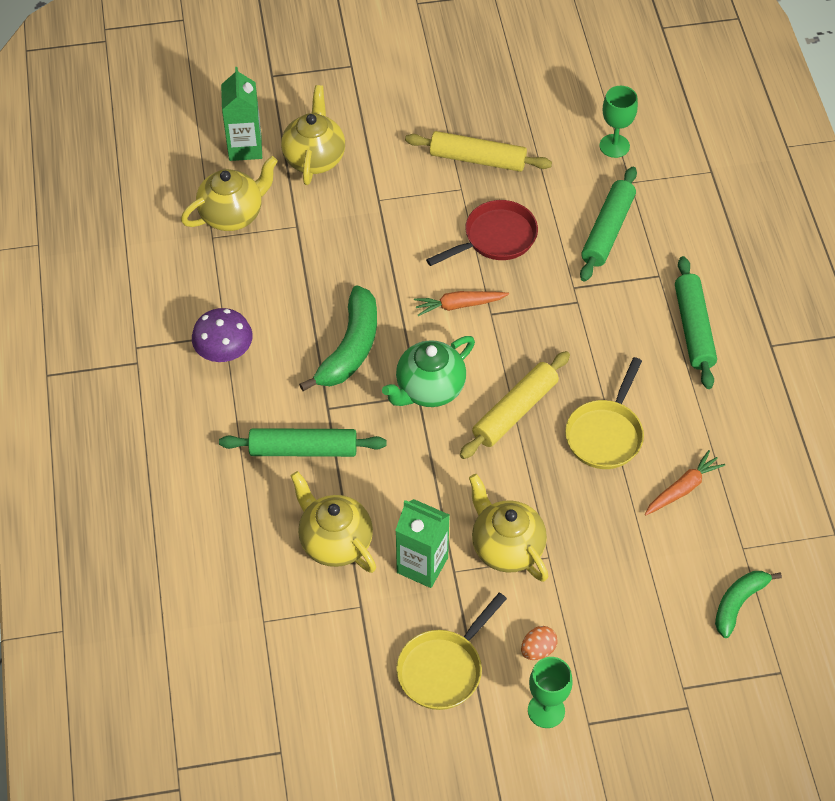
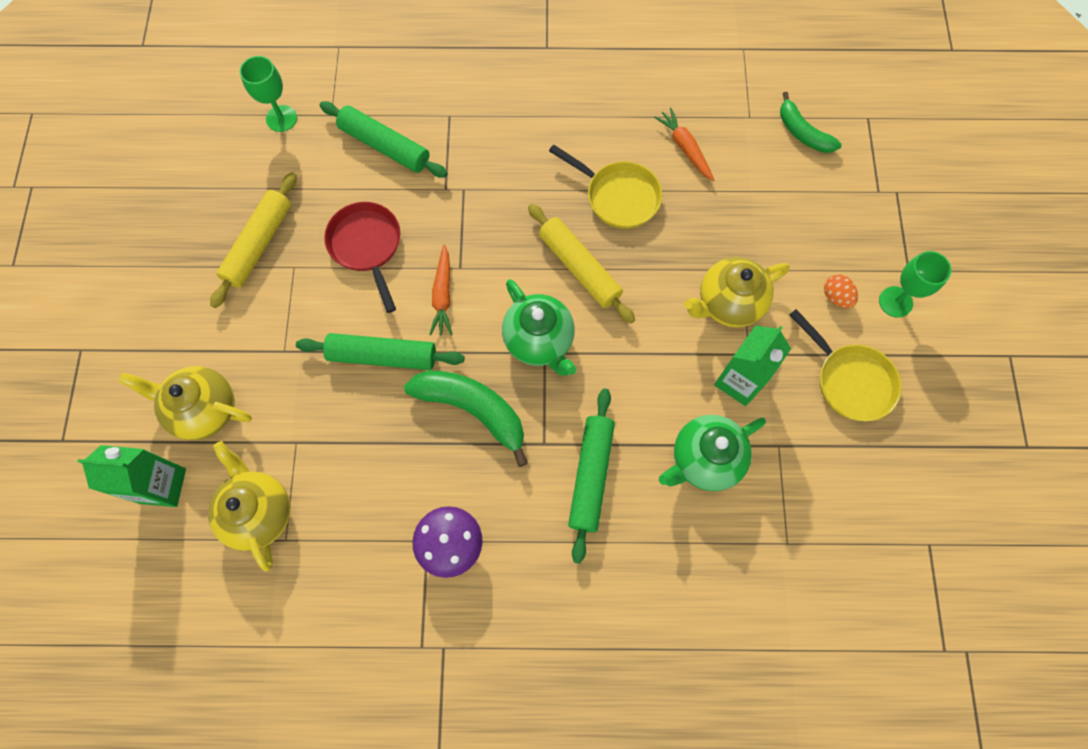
camera: 80 degrees left, 15 degrees up
yellow teapot [291,471,376,573] -> green teapot [659,415,766,491]
green rolling pin [675,256,717,389] -> green rolling pin moved to [296,333,465,370]

